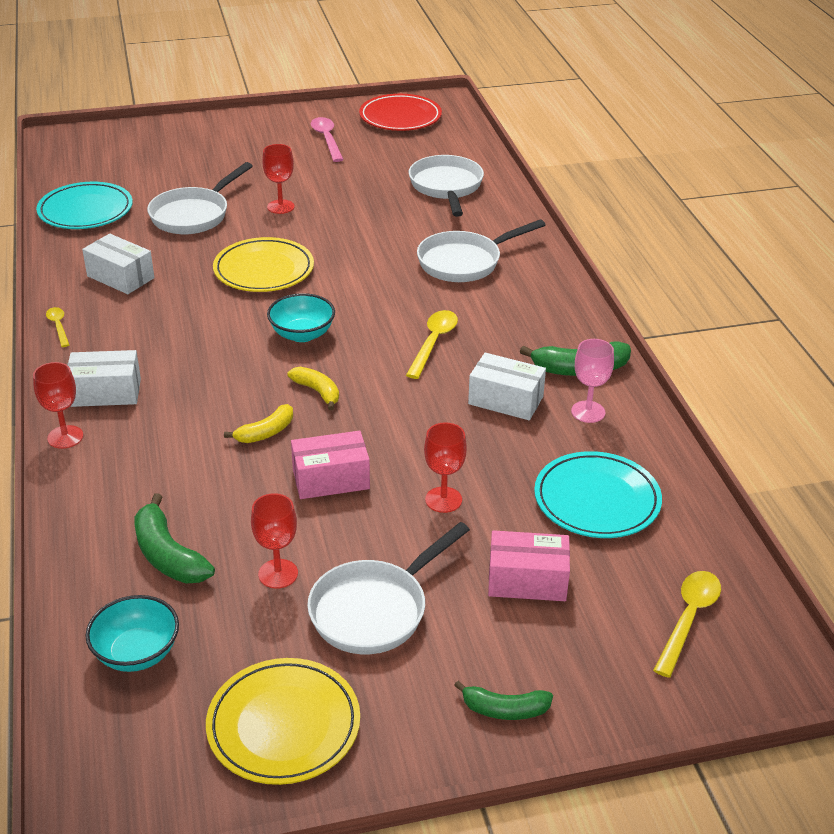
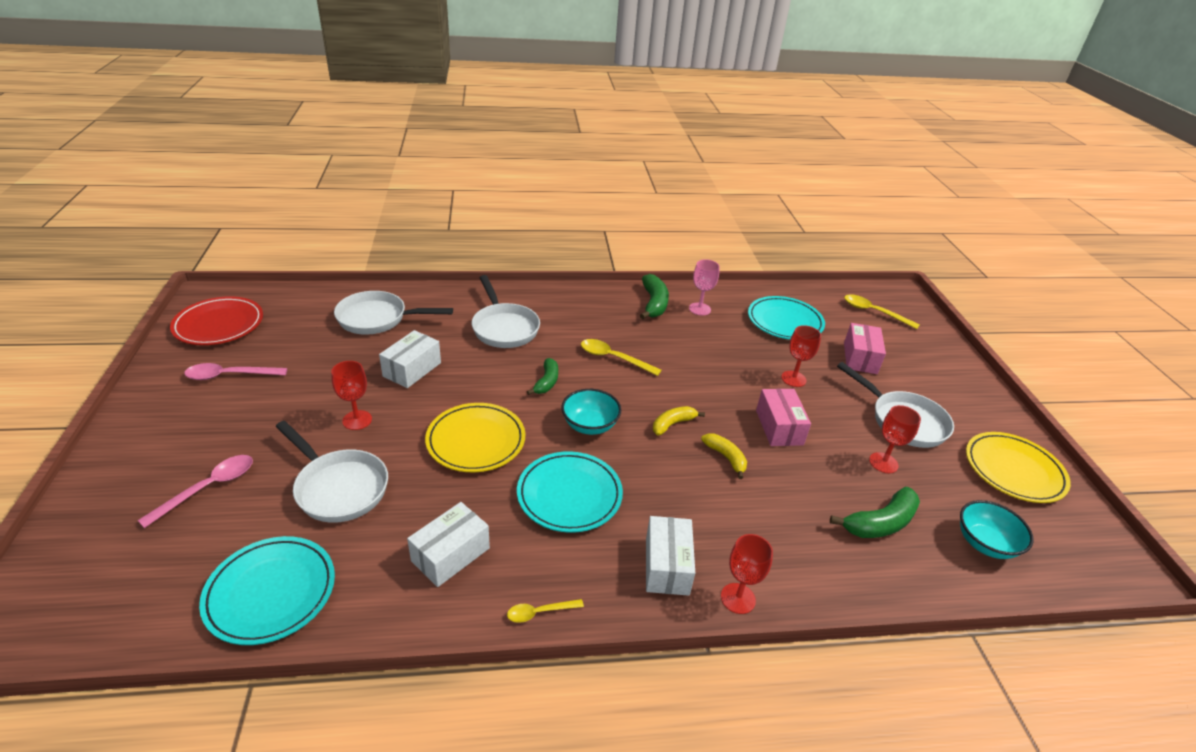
camera: 85 degrees left, 0 degrees up
green banana [454,681,553,720] -> green banana moved to [527,358,558,395]
white box [468,353,546,420] -> white box moved to [379,330,441,388]
none -> pink spoon [137,455,253,528]
none -> turquoise plate [517,451,623,533]

